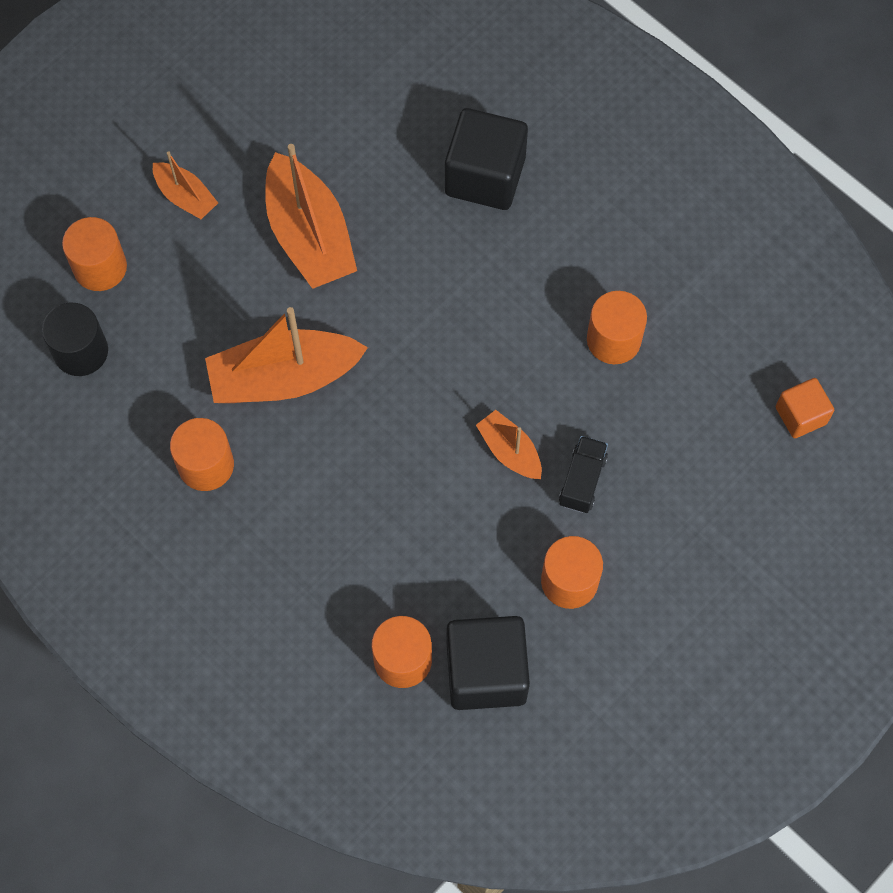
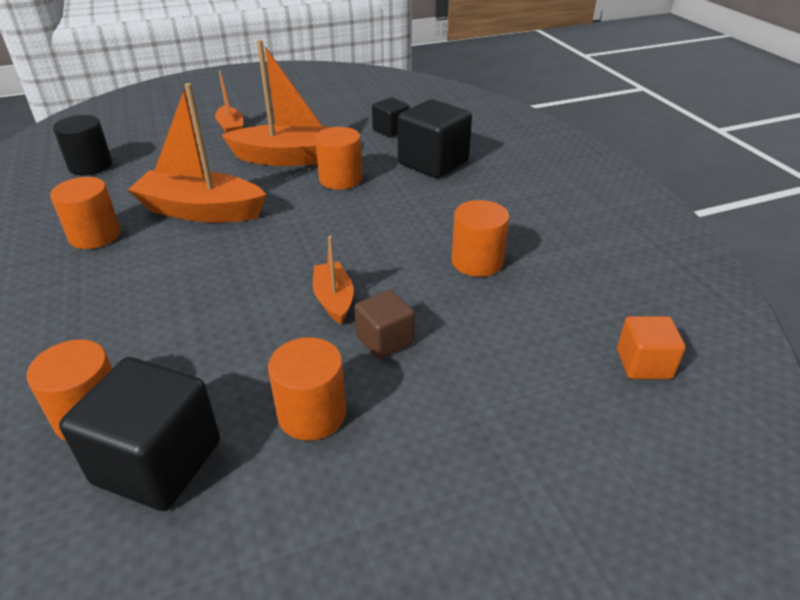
camera: 25 degrees right, 30 degrees down
orange cylinder [62,217,127,291] -> orange cylinder moved to [315,127,362,190]
orange boat [265,144,357,289] -> orange boat turned 90 degrees counterclockwise [221,40,331,166]
black truck [559,436,608,513] -> brown cube [354,290,415,359]
none -> black cube [372,97,410,137]

